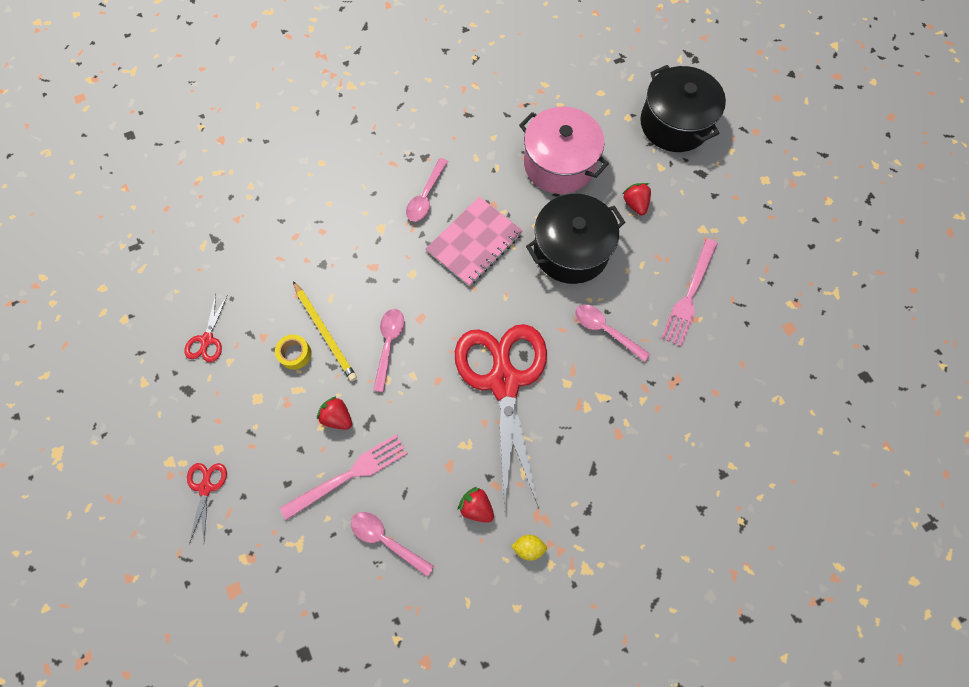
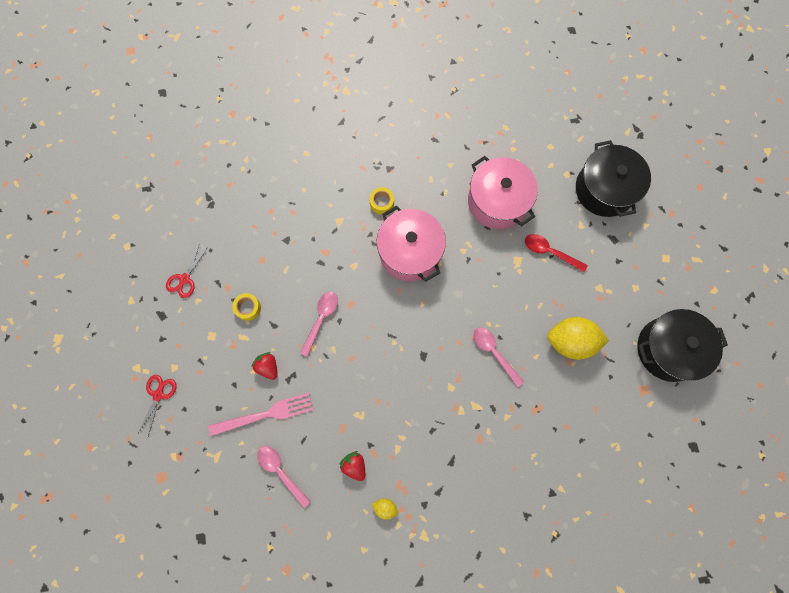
camera: 15 degrees right, 5 degrees up
yellow pencil [293,281,357,381] -> none
pink spoon [406,158,448,222] -> yellow tape [369,187,394,215]
pink notebook [426,197,523,287] -> pink pot [377,206,446,282]
red scissors [455,324,547,510] -> none
black pot [526,194,625,284] -> black pot moved to [637,309,728,382]
red strawberry [622,183,651,215] -> red spoon [525,234,588,272]
pink fork [661,239,718,346] -> yellow lemon [547,317,609,360]

